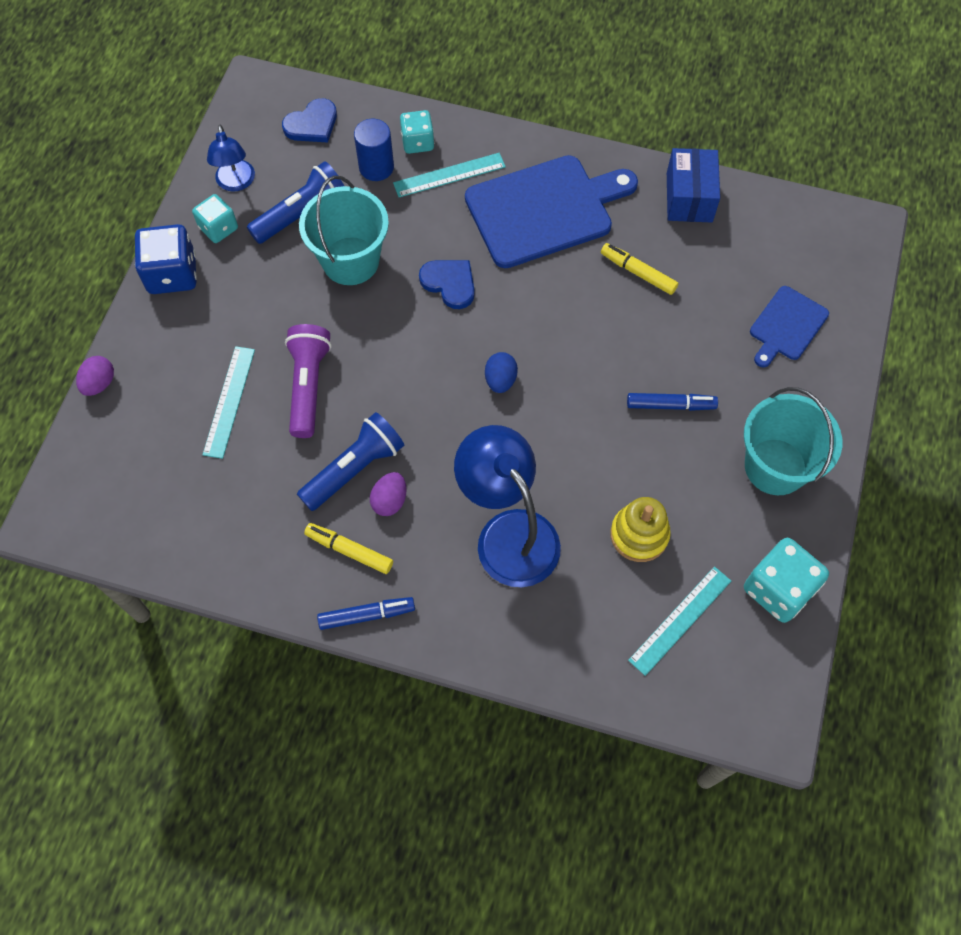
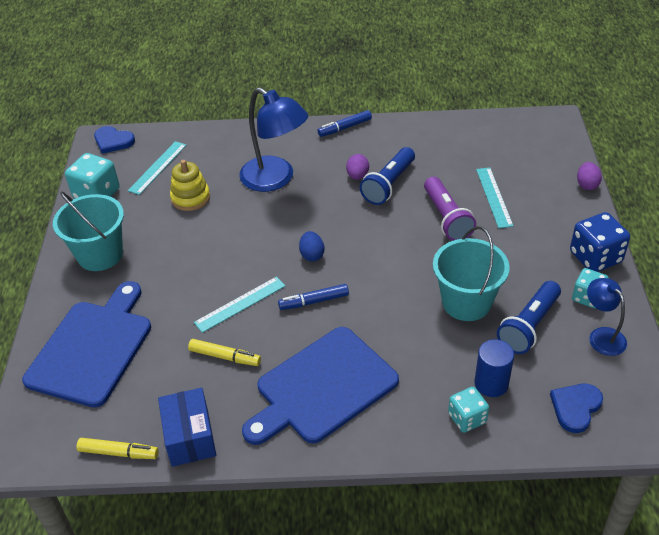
camera: 165 degrees right, 20 degrees down
yellow marker [304,523,393,574] -> yellow marker moved to [77,438,159,459]
turquoise ruler [393,153,506,197] -> turquoise ruler moved to [194,276,285,333]
blue heart [419,260,475,309] -> blue heart moved to [94,126,135,154]
blue marker [627,393,718,411] -> blue marker moved to [278,284,349,310]
blue cutting board [750,286,829,367] -> blue cutting board [22,281,151,408], size x1.88

